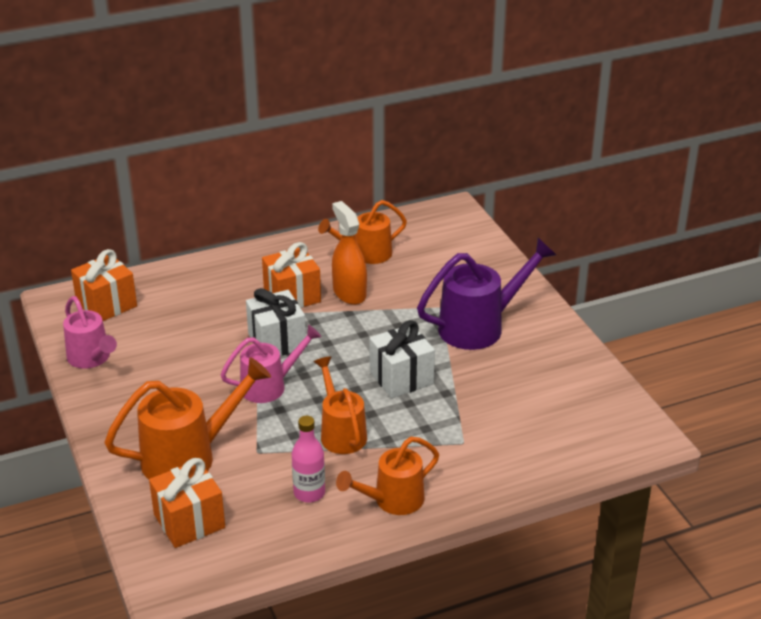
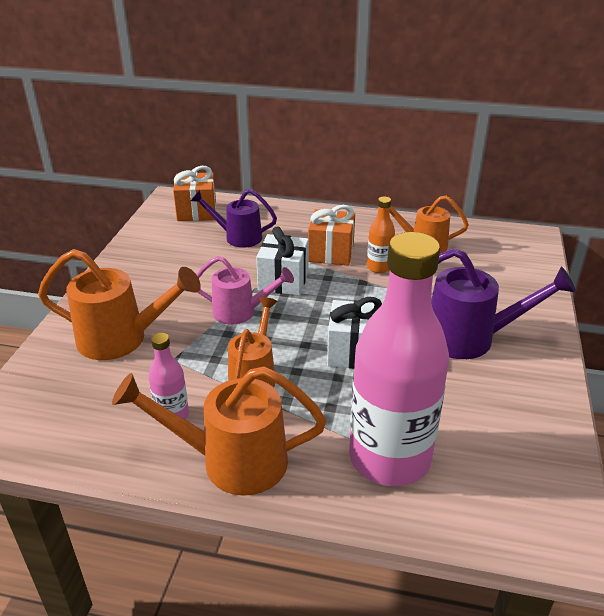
camera: 35 degrees right, 0 degrees up
pink watering can [63,296,117,369] -> none
orange gift [149,458,225,548] -> none
orange spray bottle [332,201,367,305] -> orange bottle [367,196,395,273]
orange watering can [336,437,439,515] -> orange watering can [112,366,326,496], size x1.52
none -> purple watering can [191,189,277,248]
none -> pink bottle [349,232,449,486]

